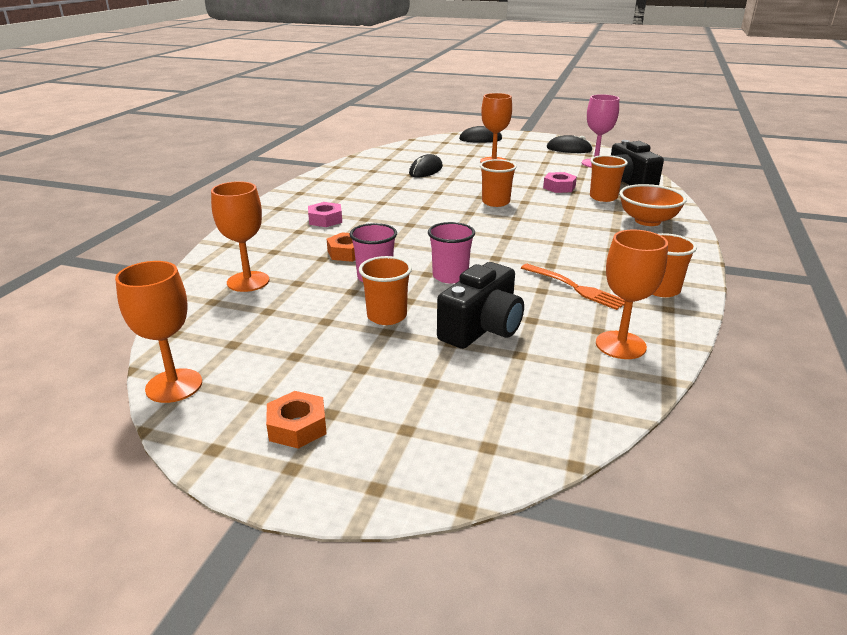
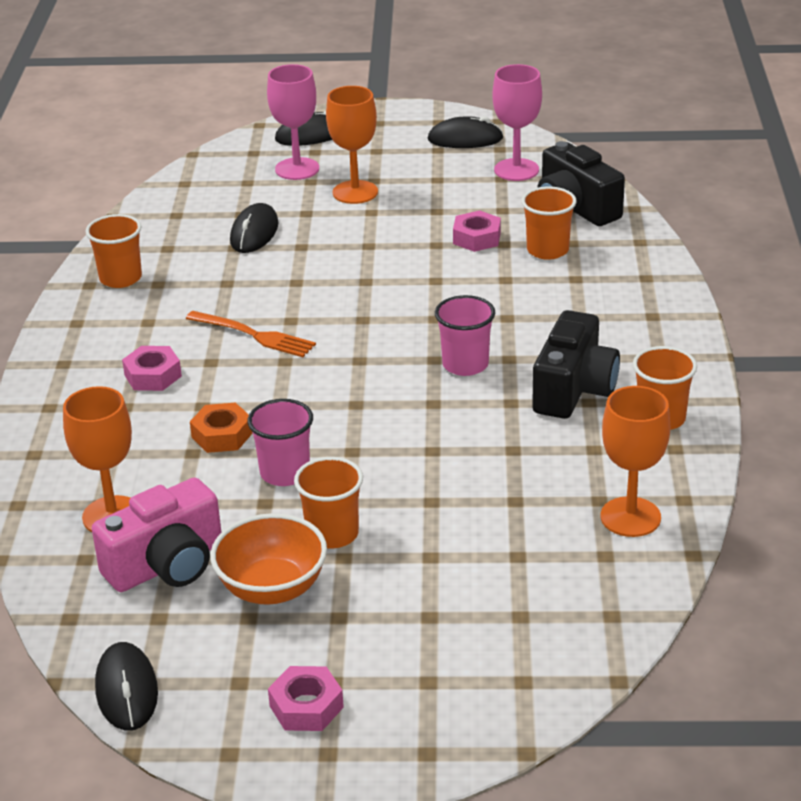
camera: 15 degrees left, 5 degrees up
orange goblet [115,261,202,403] -> black mouse [95,642,158,731]
orange nut [266,391,327,449] -> pink nut [268,666,344,731]
pink cup [428,222,475,284] -> pink cup moved to [435,295,495,376]
black camera [437,262,524,349] -> black camera moved to [532,310,620,419]
orange cup [480,159,517,207] -> orange cup moved to [85,214,142,288]
orange fork [521,264,625,310] -> orange fork moved to [186,311,316,357]
orange bowl [620,184,687,226] -> orange bowl moved to [210,513,327,605]
none -> pink camera [92,478,222,592]
none -> pink goblet [267,64,319,180]

